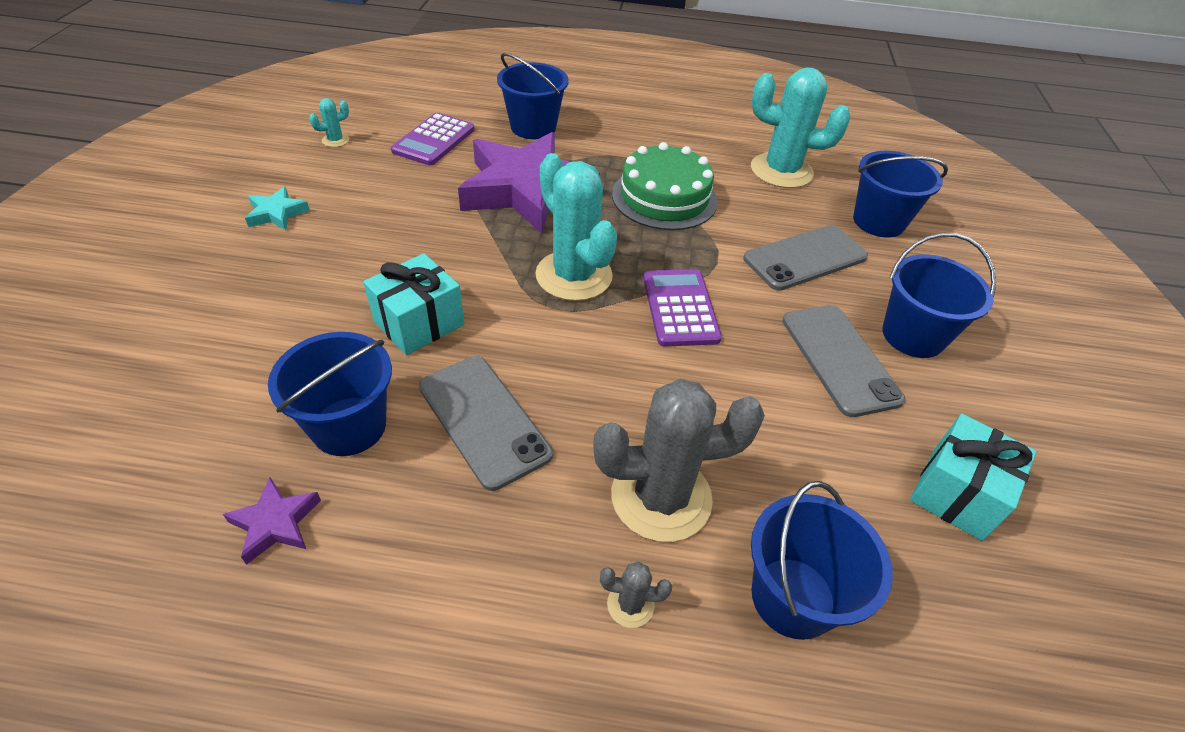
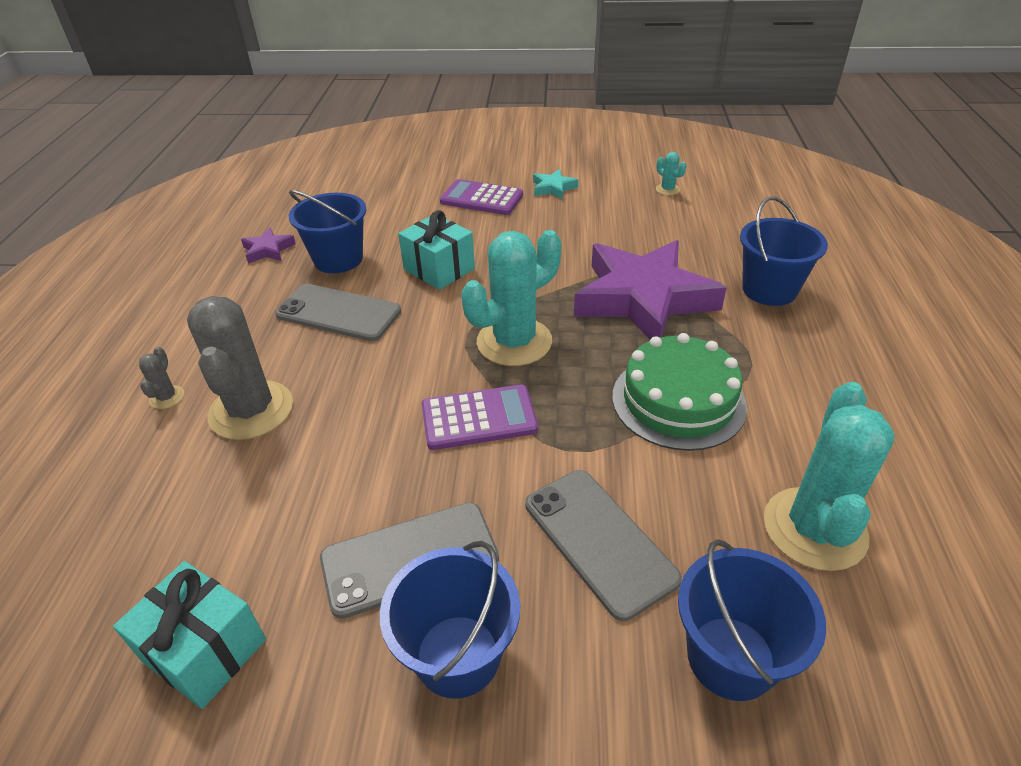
camera: 90 degrees right, 5 degrees down
purple calculator [391,113,474,165] -> purple calculator moved to [440,179,523,215]
grey phone [419,356,553,491] -> grey phone turned 60 degrees clockwise [275,284,401,341]
blue bucket [751,481,893,640] -> none

